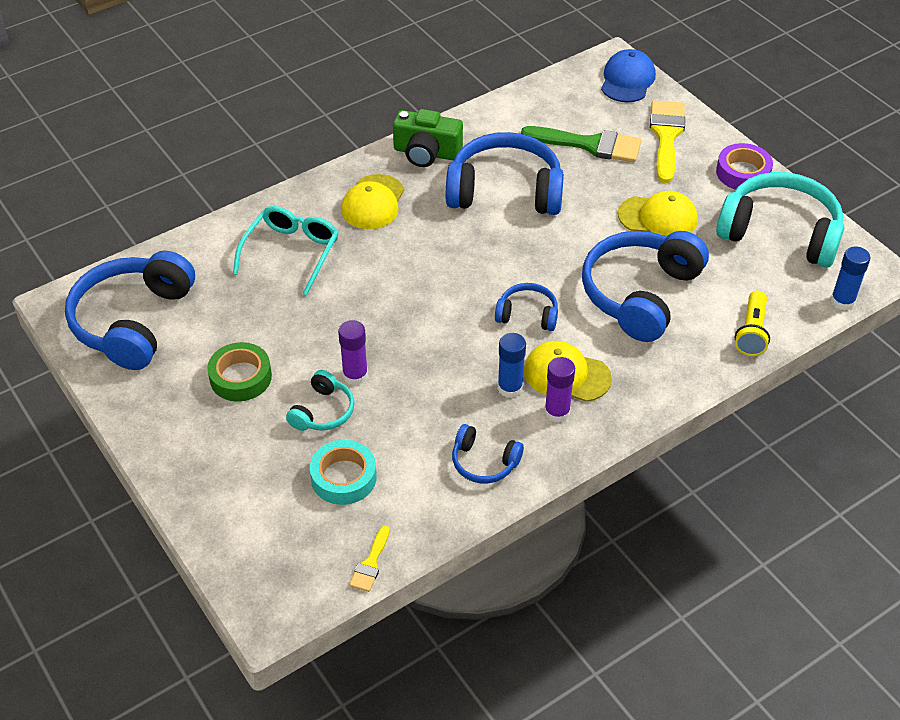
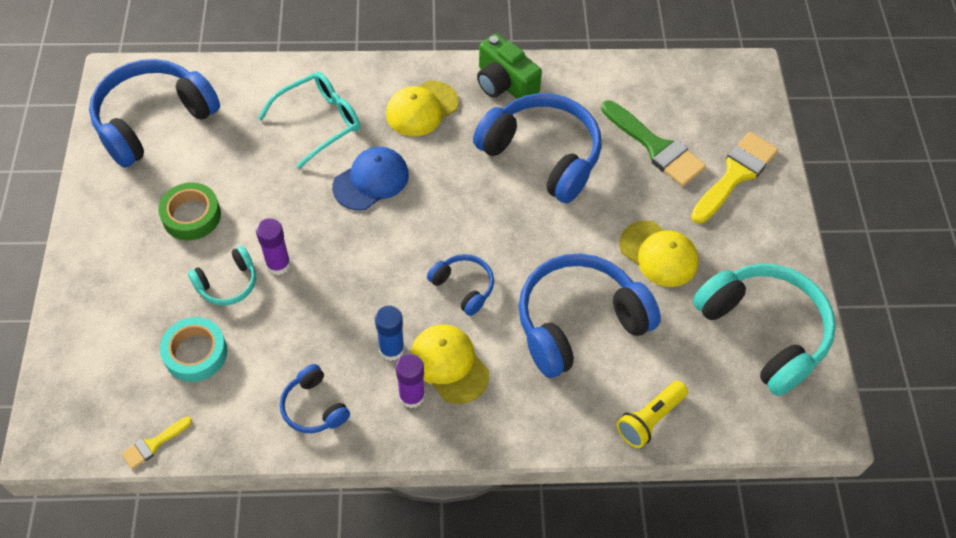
camera: 30 degrees right, 10 degrees up
blue cap [601,49,656,102] -> blue cap moved to [332,147,409,211]
purple tape [716,143,773,190] -> none
blue glue stick [831,246,870,310] -> none

